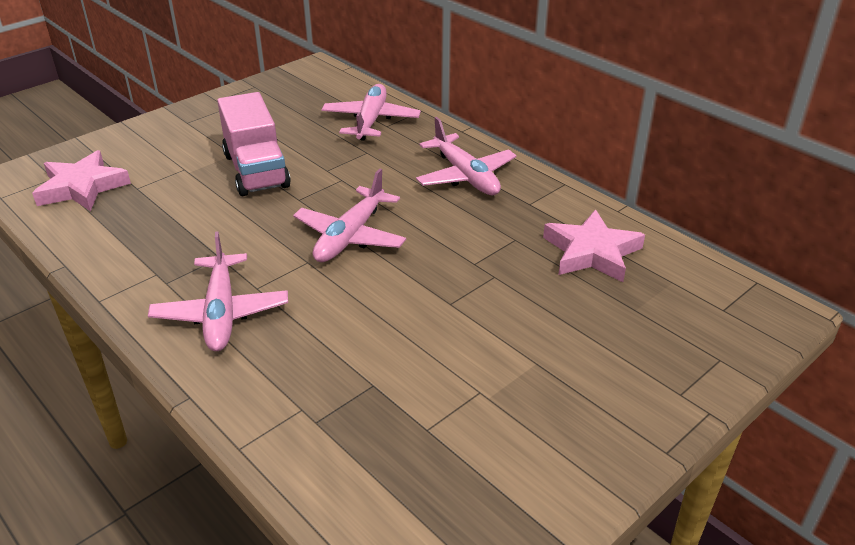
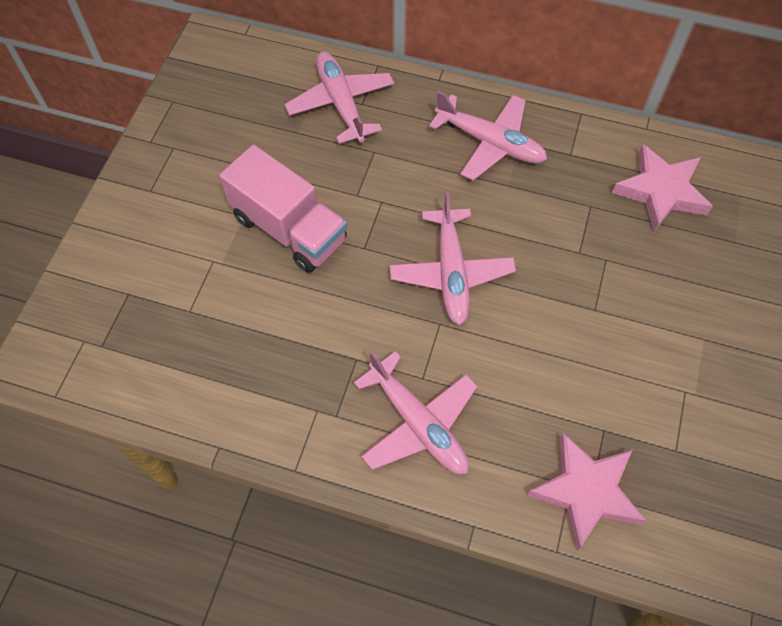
camera: 30 degrees left, 25 degrees up
pink star [32,150,131,211] -> pink star moved to [527,433,646,550]

